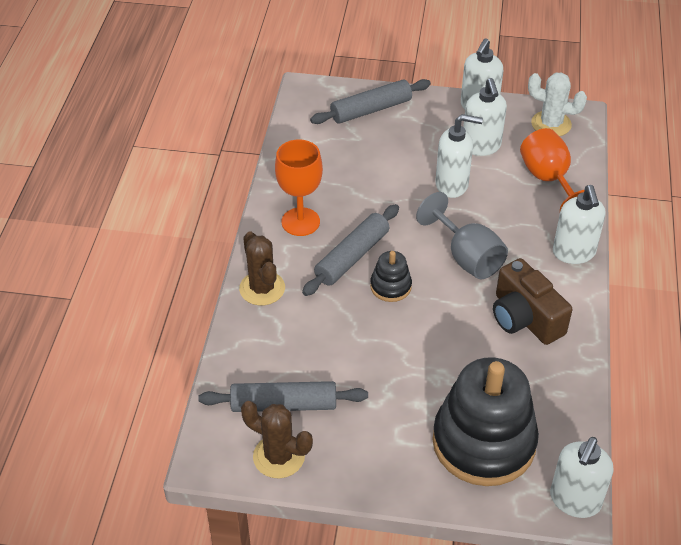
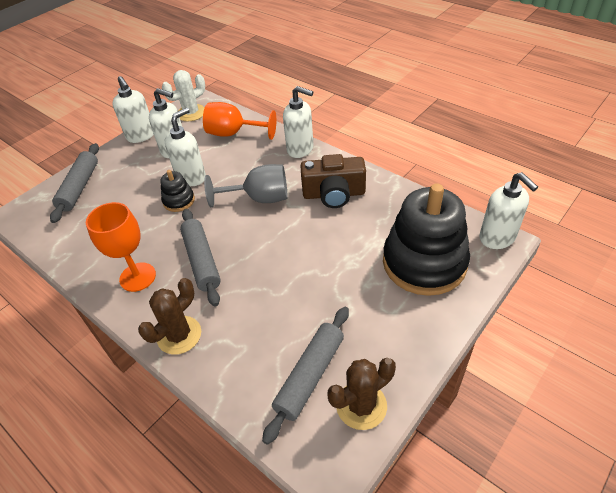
camera: 55 degrees left, 0 degrees up
brown cactus [239,231,285,306] -> brown cactus turned 60 degrees counterclockwise [138,278,201,355]
black stacking toy [370,251,412,302] -> black stacking toy moved to [160,170,195,212]

